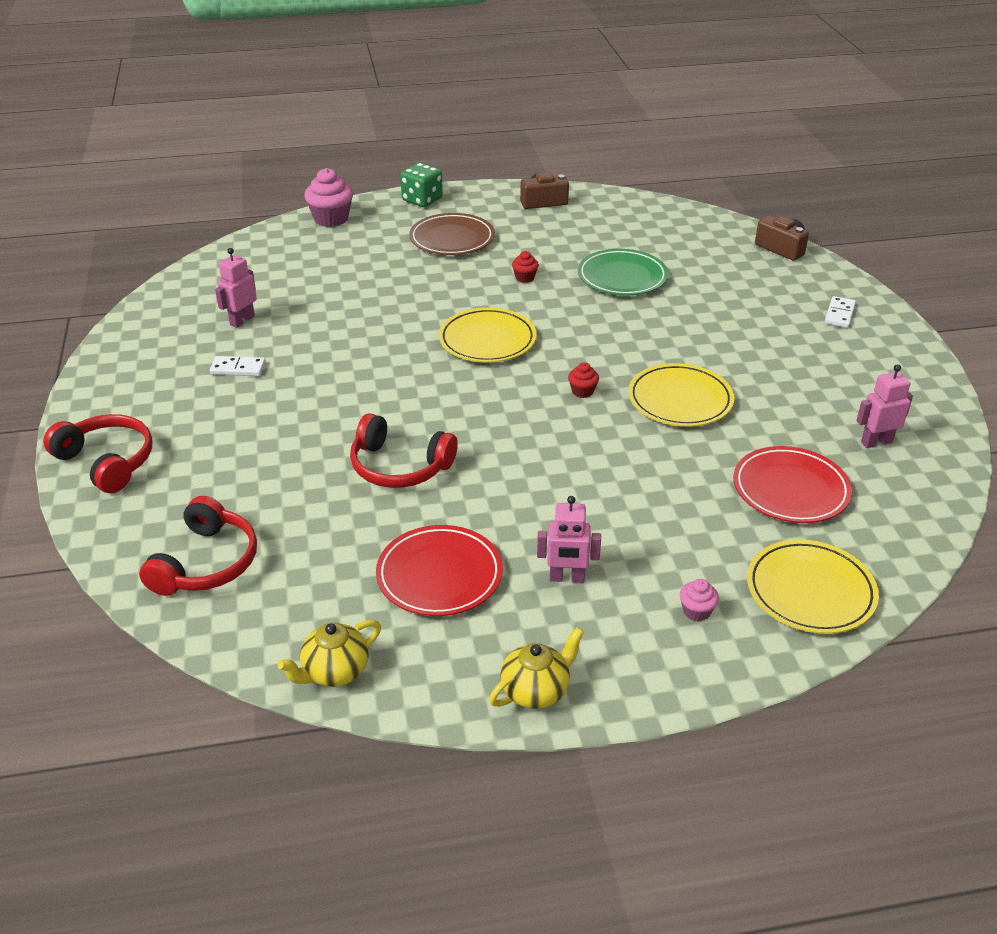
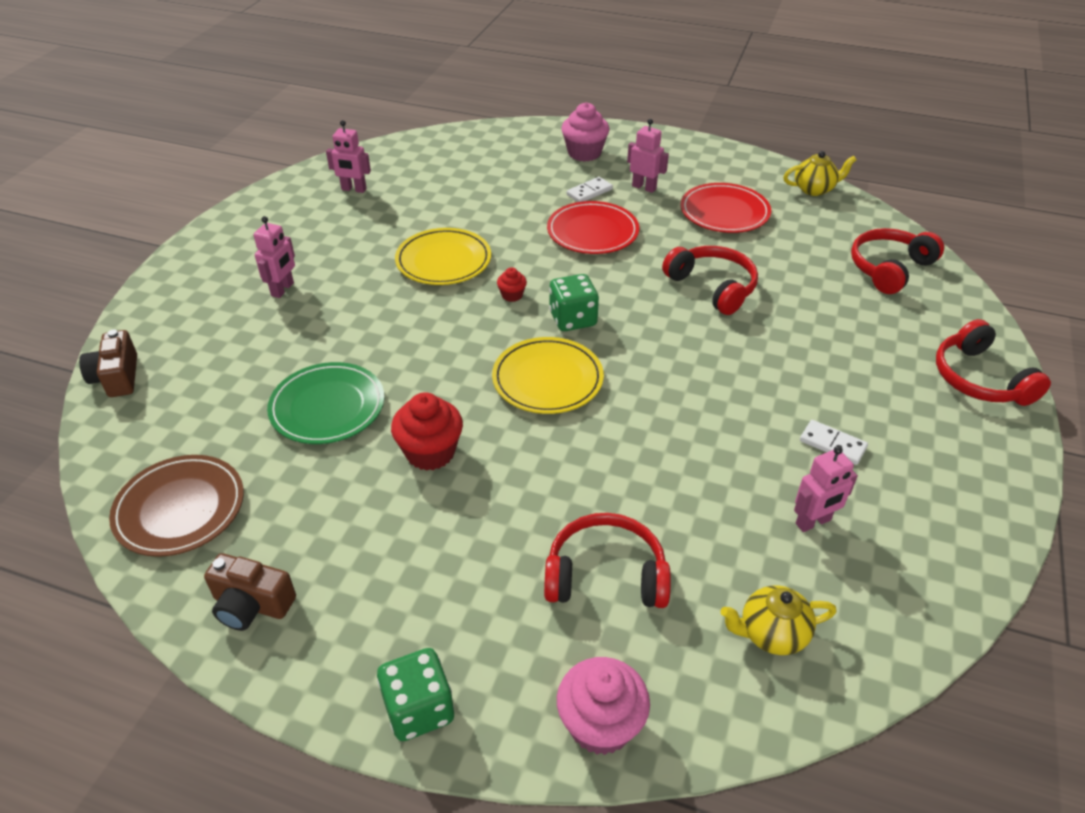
camera: 150 degrees left, 5 degrees up
brown plate [409,213,495,255] -> brown plate moved to [109,455,244,557]
yellow teapot [489,627,584,709] -> yellow teapot moved to [721,585,837,655]
red cupcake [512,251,539,283] -> red cupcake [391,392,463,471], size x1.95
pink cupcake [680,579,719,621] -> pink cupcake [561,102,609,162], size x1.95
red plate [733,446,852,523] -> red plate moved to [547,201,639,254]
yellow plate [747,539,879,634] -> none
white domino [825,296,856,328] -> white domino moved to [567,177,613,202]
none -> pink robot [254,216,295,298]
none -> red headphones [544,513,671,608]
none -> green dice [549,274,599,331]

